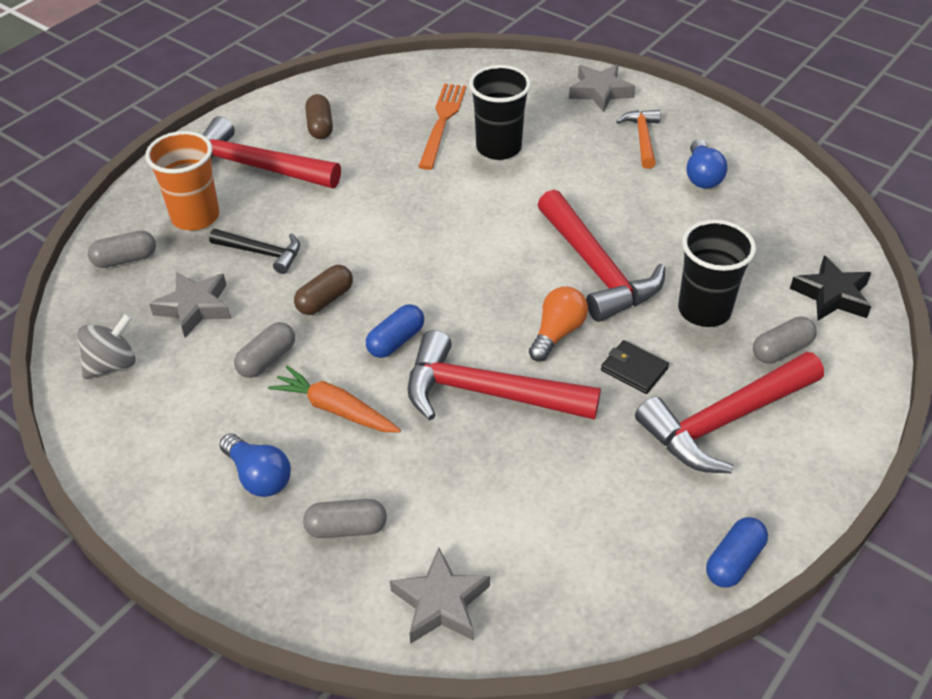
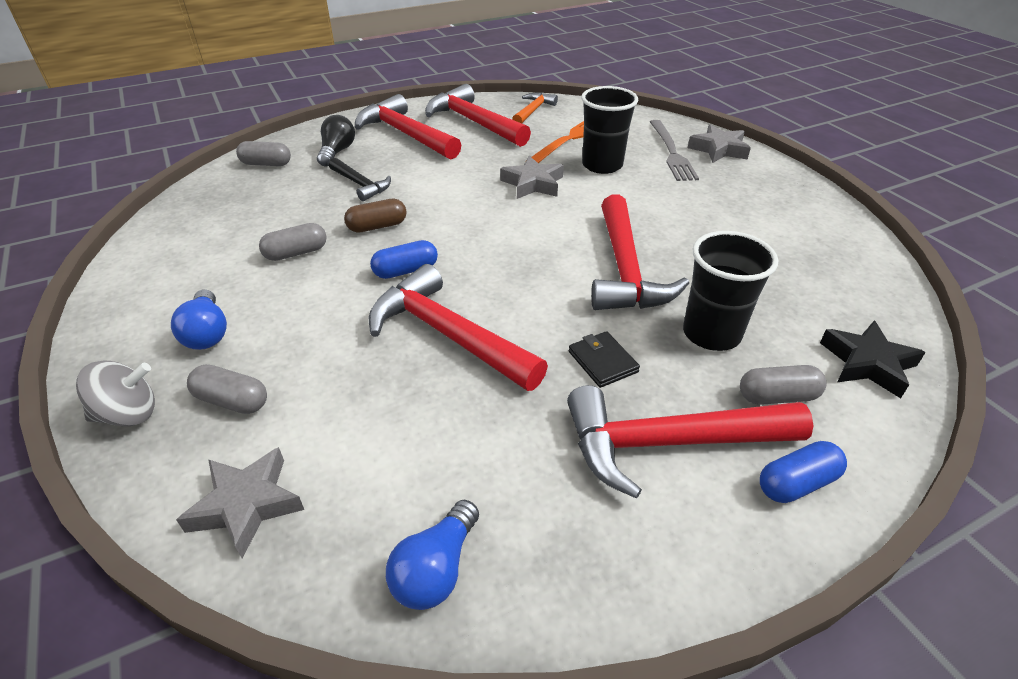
camera: 25 degrees right, 5 degrees down
grey spinning top [77,314,135,379] -> grey spinning top moved to [76,361,155,427]
orange cup [145,131,219,231] -> black light bulb [317,115,355,167]
grey star [149,272,231,338] -> grey star moved to [500,156,564,199]
orange carrot [268,366,401,433] -> none
brown capsule [305,94,333,139] -> red hammer [425,84,531,147]
orange light bulb [529,286,588,362] -> none
orange hammer [616,110,661,169] -> orange hammer moved to [512,93,558,123]
blue light bulb [686,139,728,189] -> blue light bulb moved to [386,500,479,610]
blue capsule [706,517,768,588] -> blue capsule moved to [760,441,847,503]
none -> grey fork [650,120,699,181]

